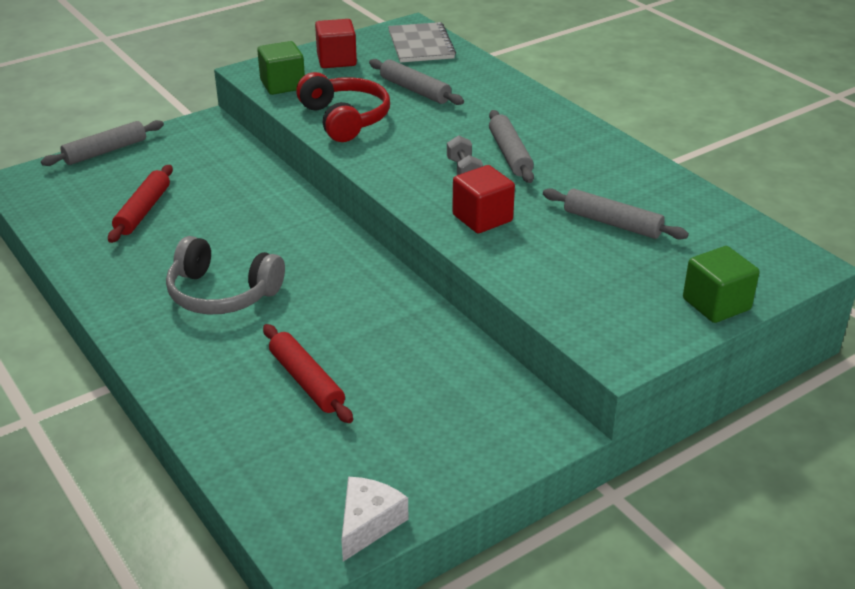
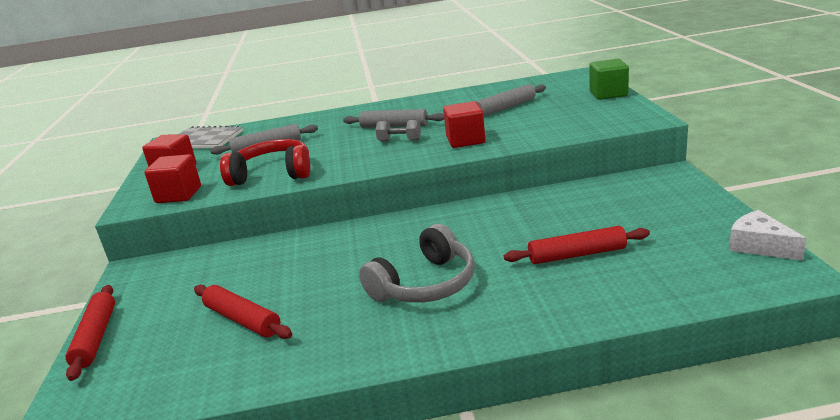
camera: 60 degrees left, 10 degrees down
grey rolling pin [41,120,164,166] -> red rolling pin [65,285,115,381]
green cube [257,41,305,95] -> red cube [144,154,201,203]

